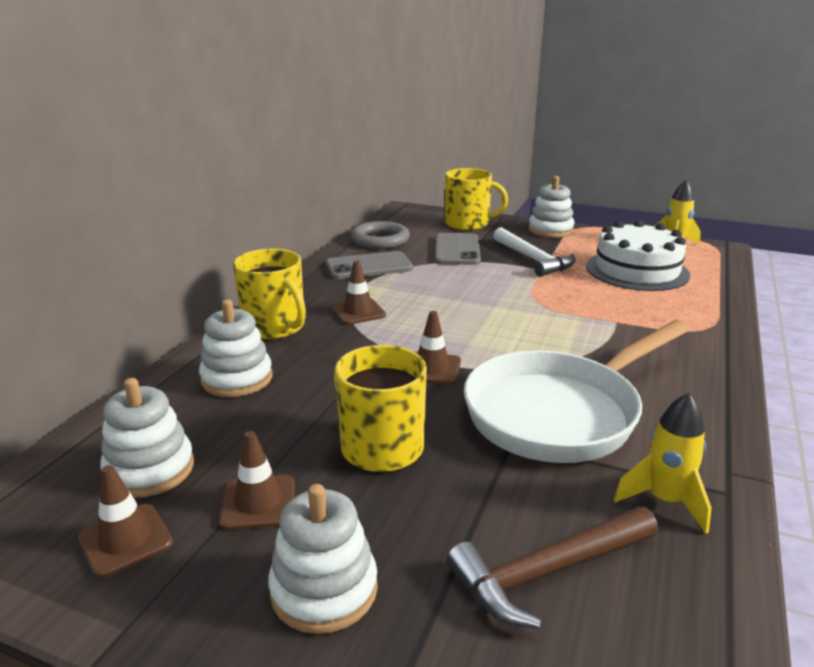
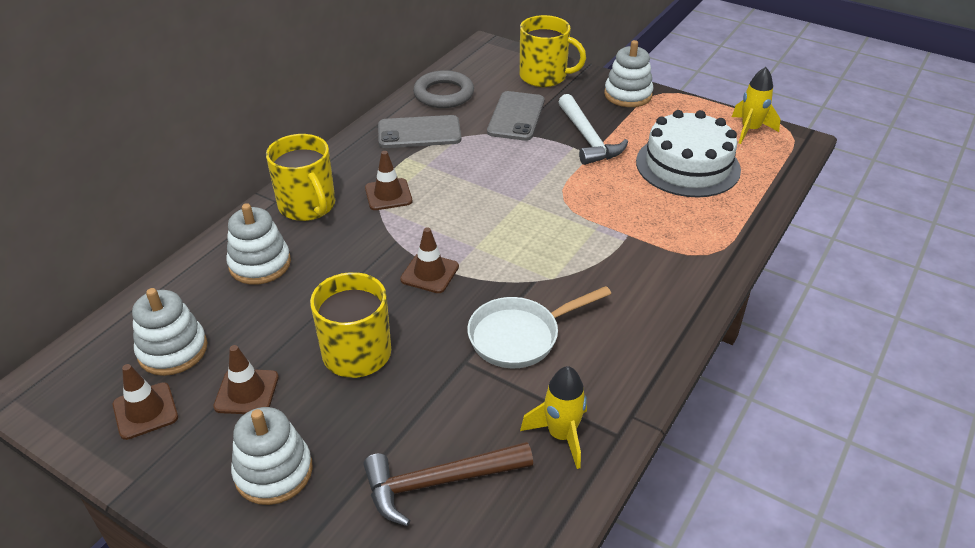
camera: 10 degrees right, 15 degrees up
white pan [464,320,690,463] -> white pan [467,286,611,368], size x0.60

